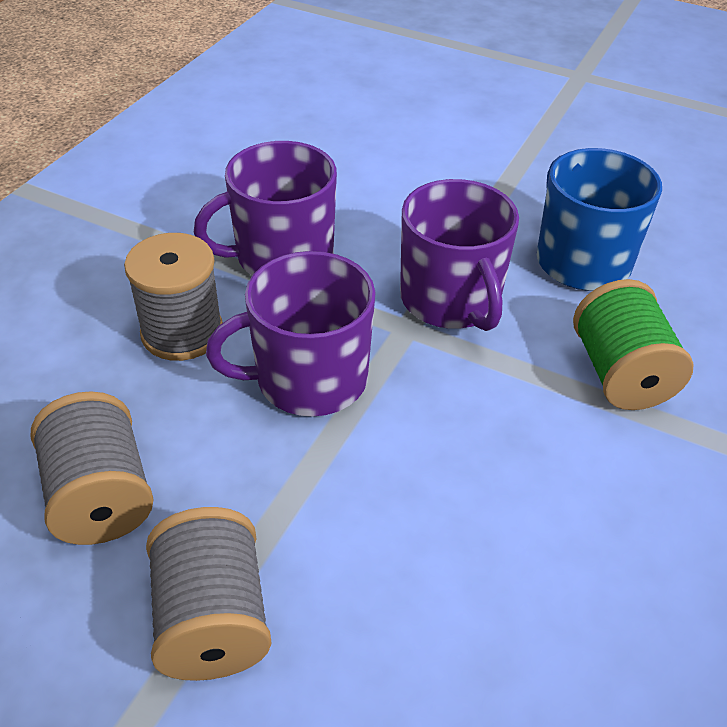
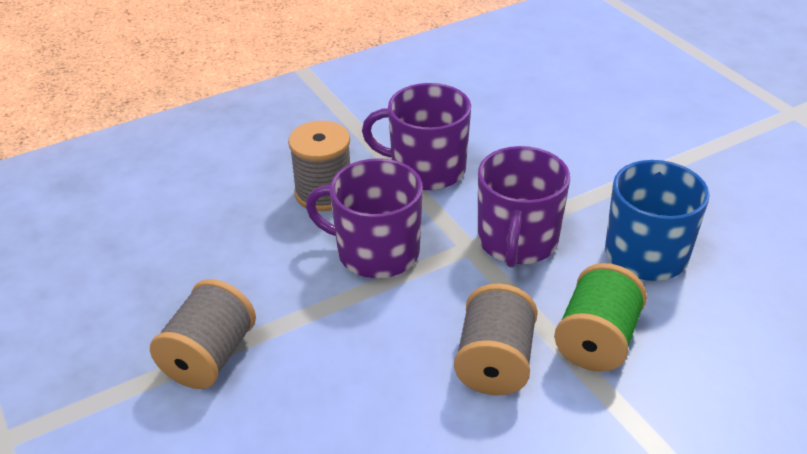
camera: 35 degrees right, 5 degrees down
grey spool [31,391,154,545] -> grey spool moved to [454,283,538,395]

